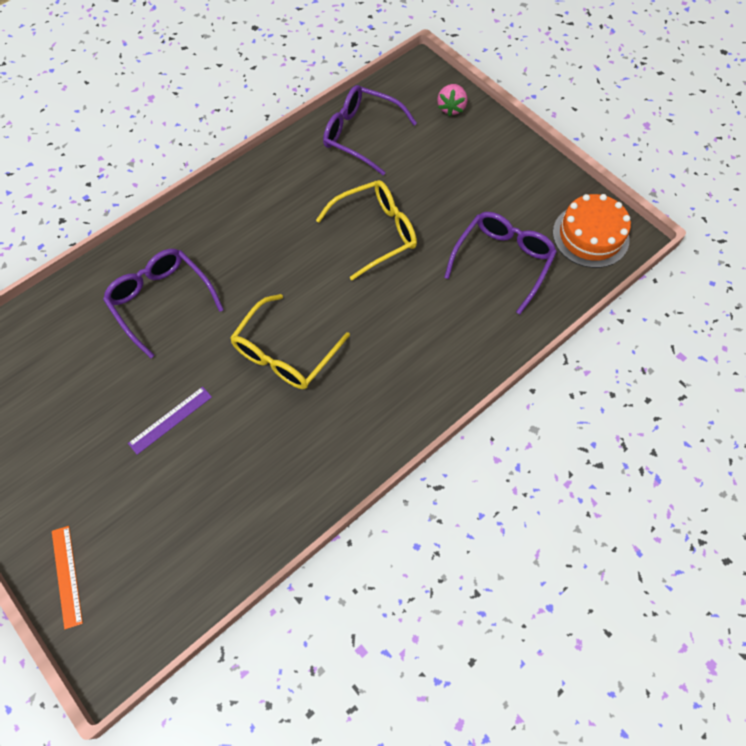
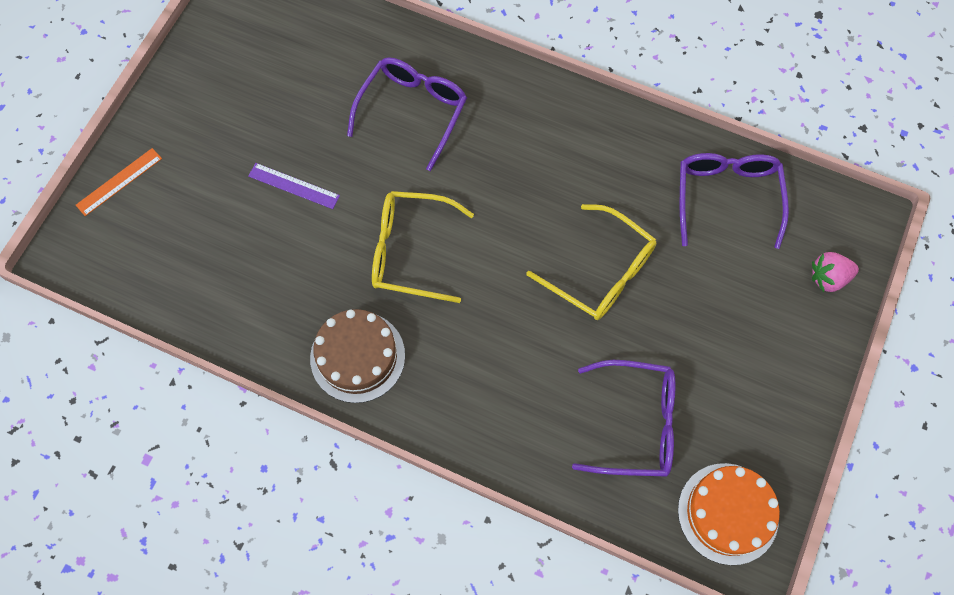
camera: 65 degrees right, 5 degrees up
none -> brown cake [310,309,405,403]

